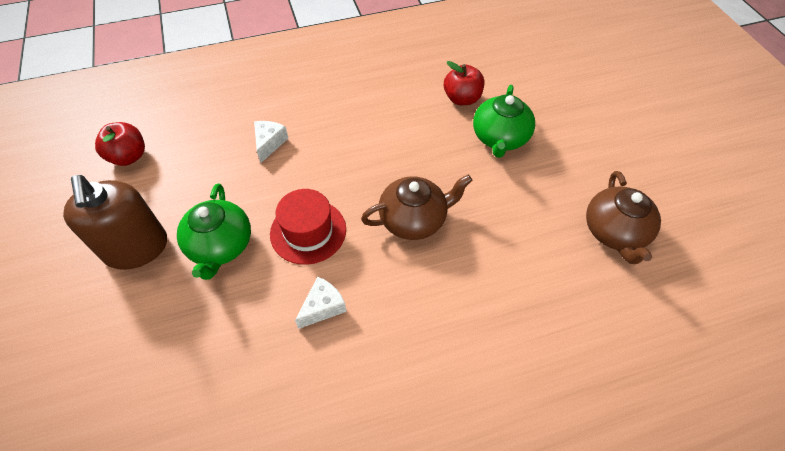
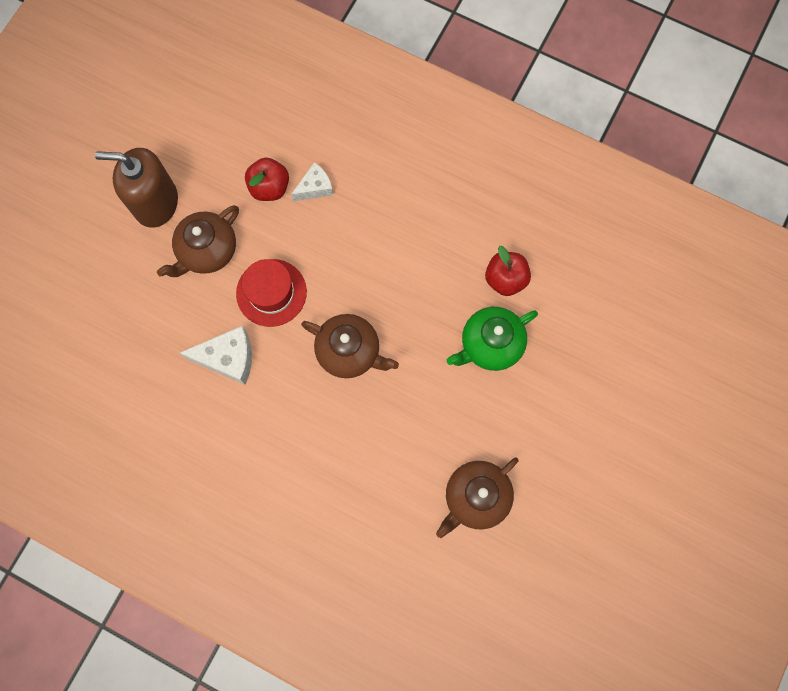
camera: 45 degrees right, 20 degrees up
brown soap dispenser [63,175,167,270] -> brown soap dispenser turned 75 degrees clockwise [95,148,178,228]
red apple [95,122,145,166] -> red apple moved to [245,157,289,201]
green teapot [177,183,251,280] -> brown teapot [157,205,239,277]
white cheese [295,277,347,329] -> white cheese [180,326,252,385], size x1.55

